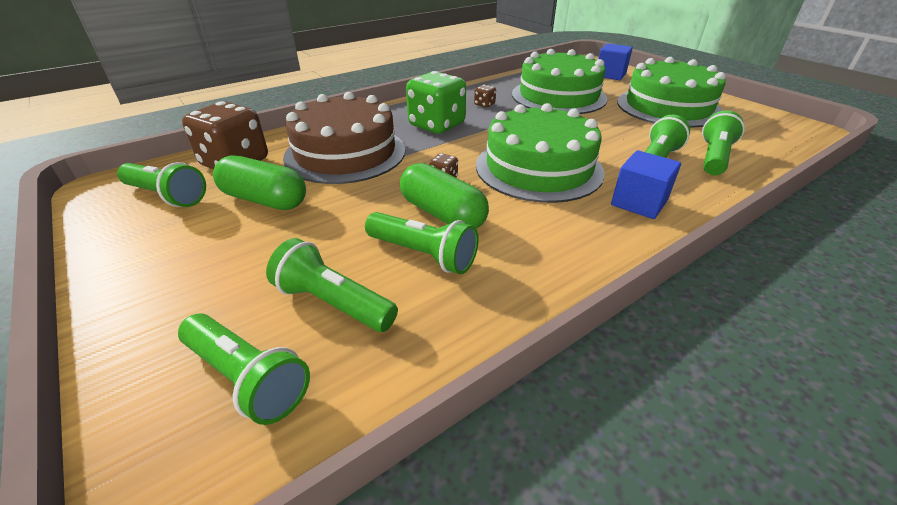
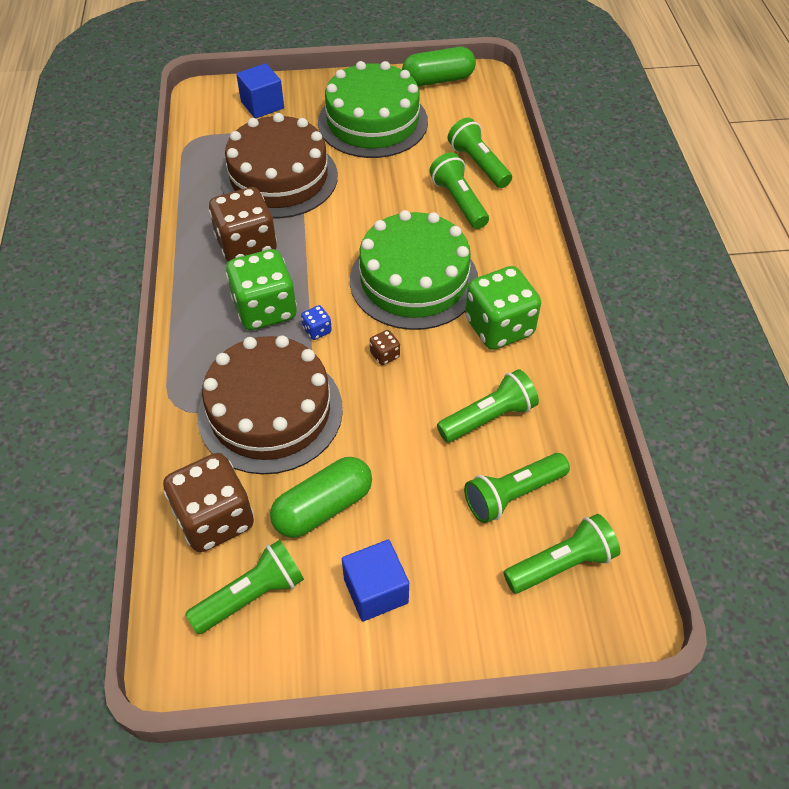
camera: 60 degrees left, 15 degrees up
green capsule [400,163,489,228] -> green capsule moved to [402,47,476,86]
brown dice [474,85,496,108] -> brown dice [209,187,277,262], size x2.42
green cake [512,49,607,114] -> brown cake [220,113,338,218]
blue cube [611,150,681,219] -> blue cube moved to [342,540,409,621]
none -> blue dice [301,305,332,340]
none -> green dice [465,266,541,350]

